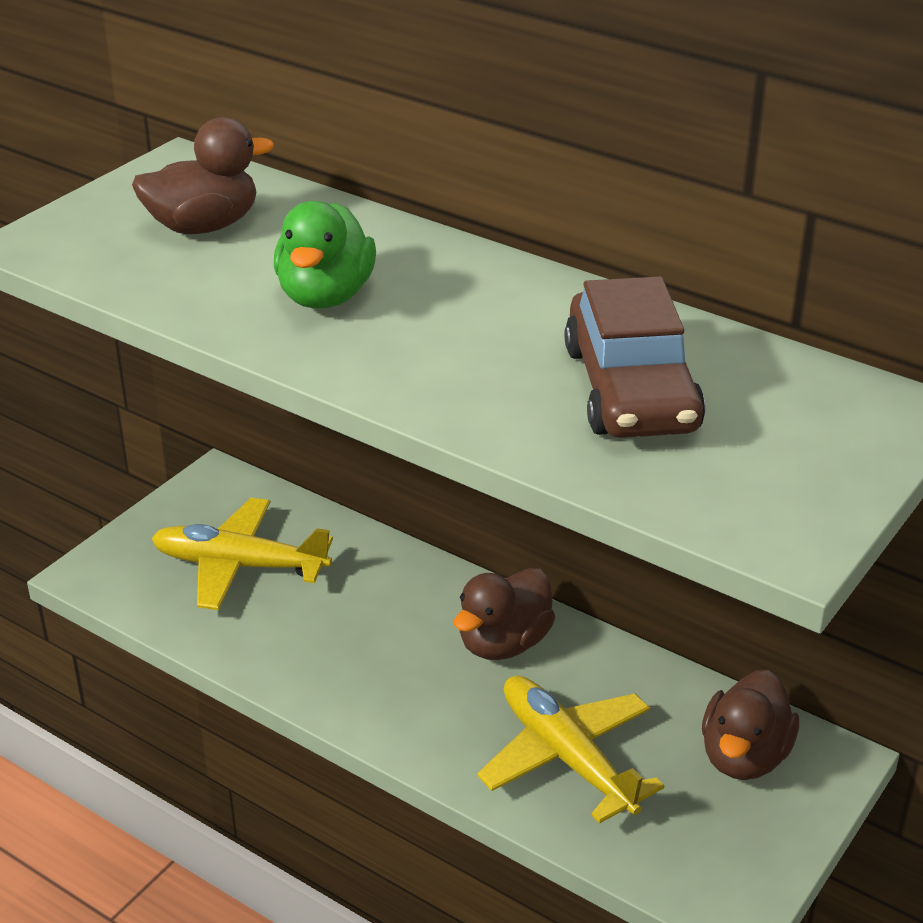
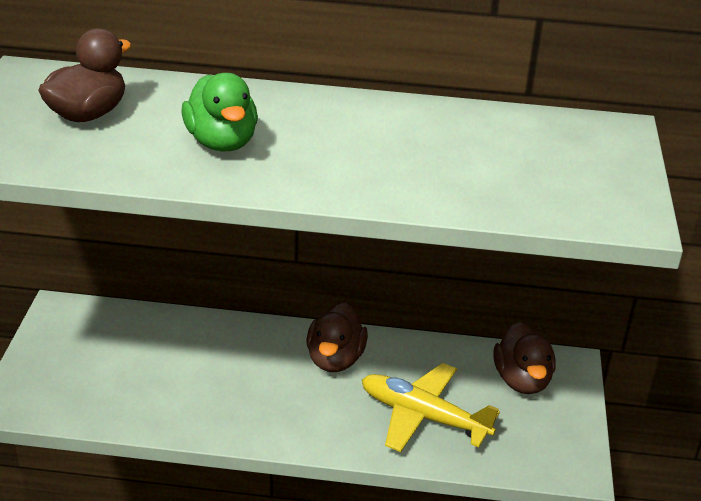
camera: 30 degrees left, 0 degrees up
yellow plane [151,498,333,610] -> none
brown car [565,276,705,438] -> none

